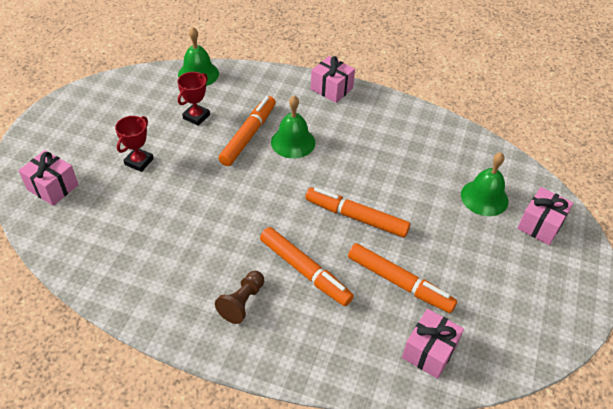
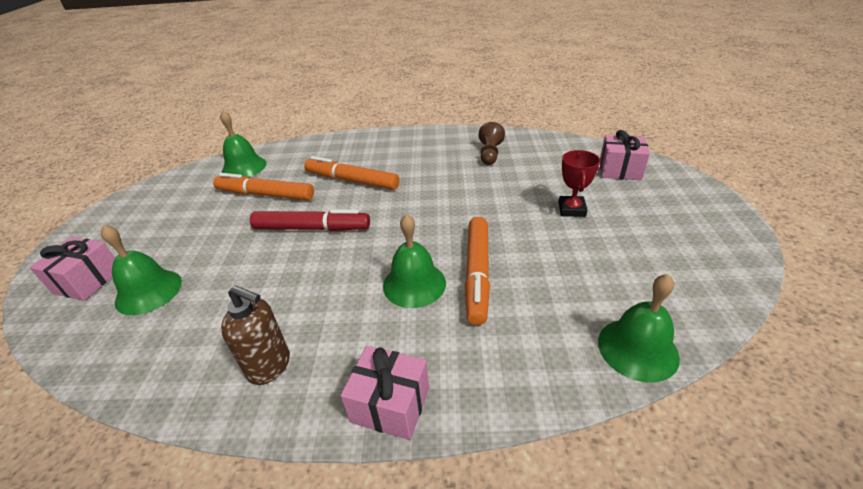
camera: 165 degrees right, 10 degrees down
red trophy [177,72,210,126] -> none
brown pawn [215,271,264,324] -> brown pawn moved to [478,122,505,165]
orange marker [305,187,410,238] -> red marker [250,209,370,231]
pink gift [402,309,464,379] -> green bell [220,110,267,177]
none -> brown soap dispenser [221,285,290,385]

